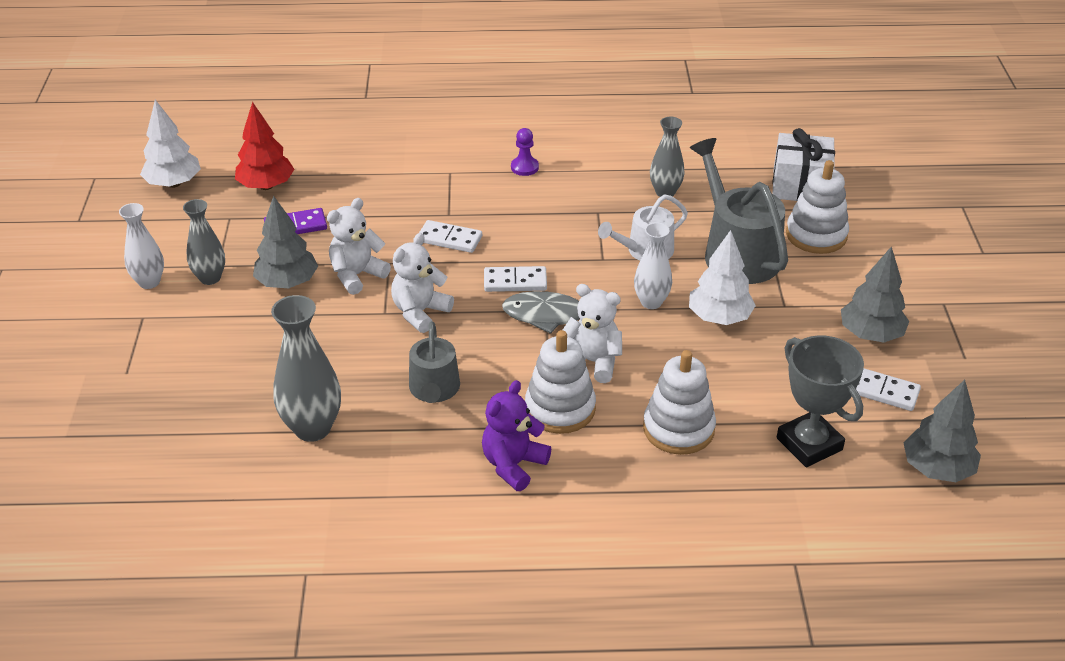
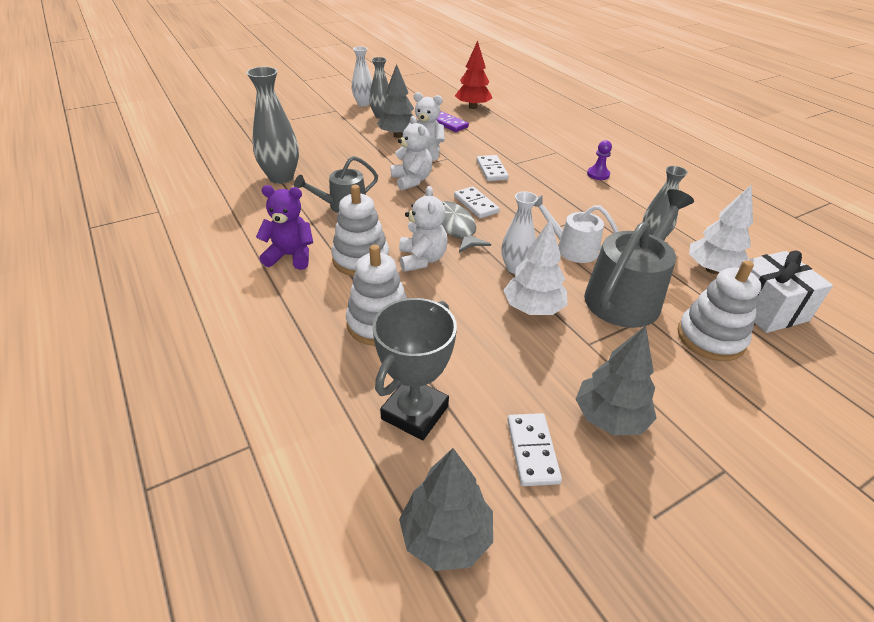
camera: 60 degrees right, 0 degrees up
white tree [140,100,201,188] -> white tree moved to [689,184,753,274]
white teddy bear [391,233,454,333] -> white teddy bear turned 60 degrees clockwise [391,116,432,190]

